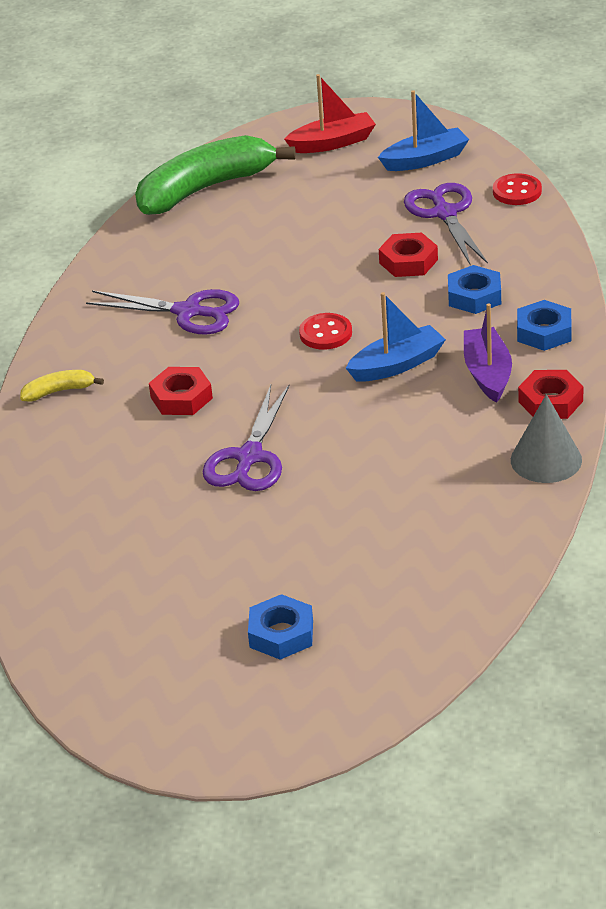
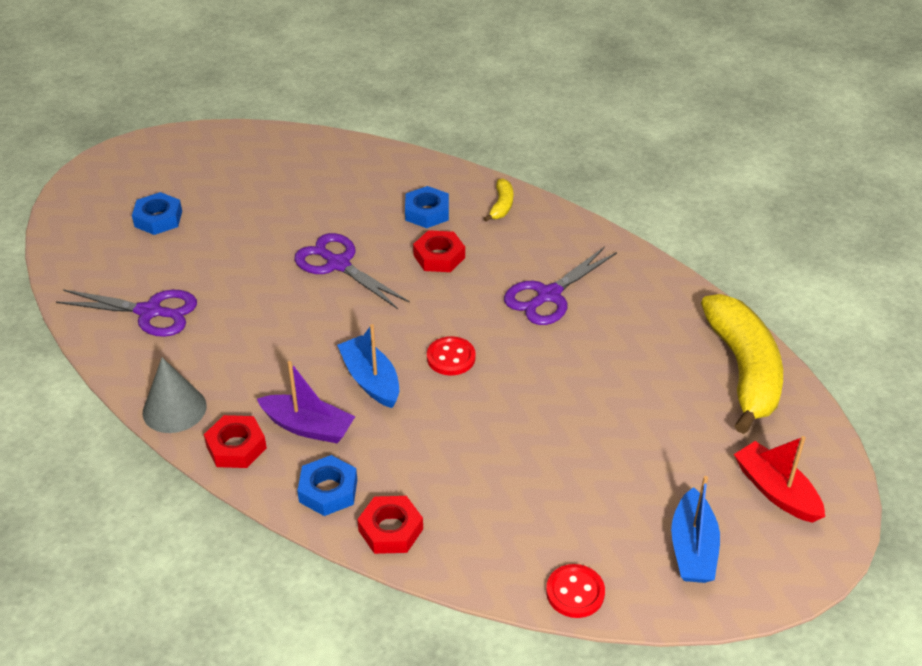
camera: 115 degrees right, 5 degrees up
green banana [135,135,296,215] -> yellow banana [701,294,783,434]
red boat [284,74,376,153] -> red boat turned 135 degrees clockwise [734,436,825,523]
blue boat [346,292,446,382] -> blue boat turned 150 degrees clockwise [337,324,399,408]
red nut [379,232,438,277] -> red nut moved to [357,496,423,554]
purple scissors [404,183,488,266] -> purple scissors moved to [56,289,197,337]
blue nut [448,265,501,314] -> blue nut moved to [405,186,449,228]

